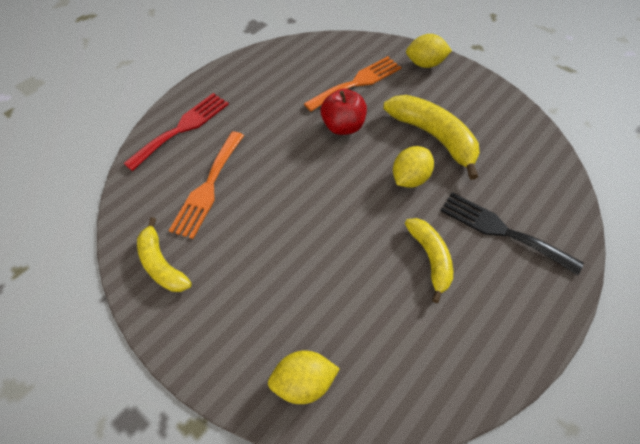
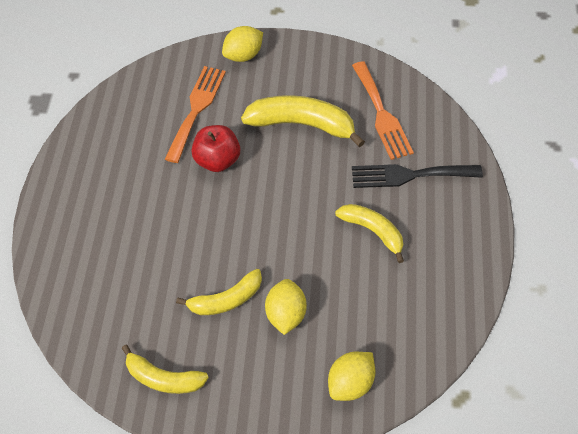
camera: 35 degrees left, 0 degrees up
red fork [123,93,229,171] -> none
orange fork [168,131,244,239] -> orange fork moved to [352,61,414,160]
yellow lemon [393,146,434,188] -> yellow lemon moved to [265,279,307,335]
none -> yellow banana [176,269,262,315]

